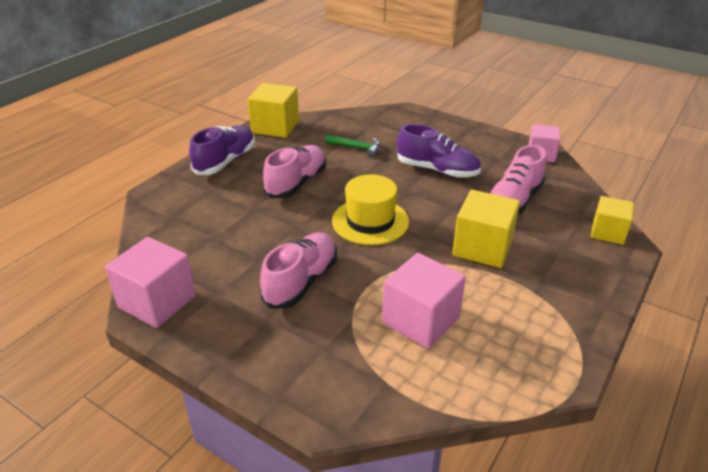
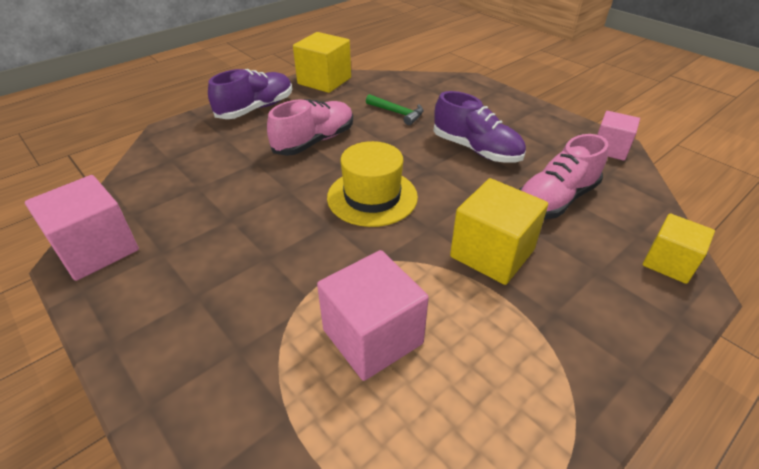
camera: 15 degrees right, 5 degrees up
pink shoe [260,232,337,309] -> none

